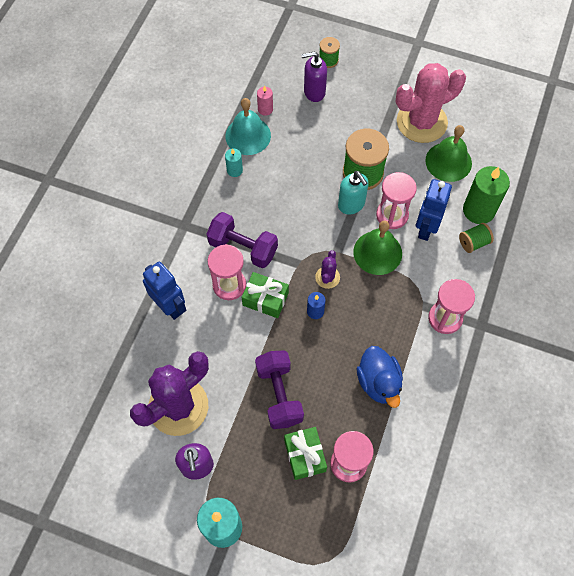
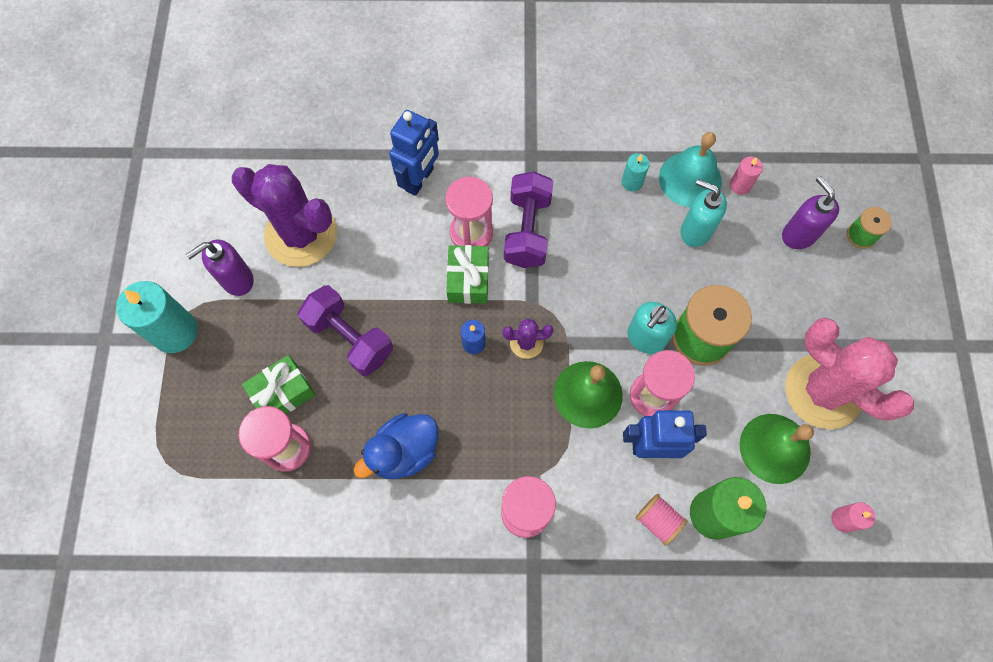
camera: 70 degrees right, 5 degrees up
purple dumbbell [255,350,304,429] -> purple dumbbell turned 75 degrees clockwise [298,285,393,376]
green spool [459,223,494,253] -> pink spool [636,494,687,546]
none -> turquoise soap dispenser [681,179,727,247]
none -> pink candle [831,502,875,533]

